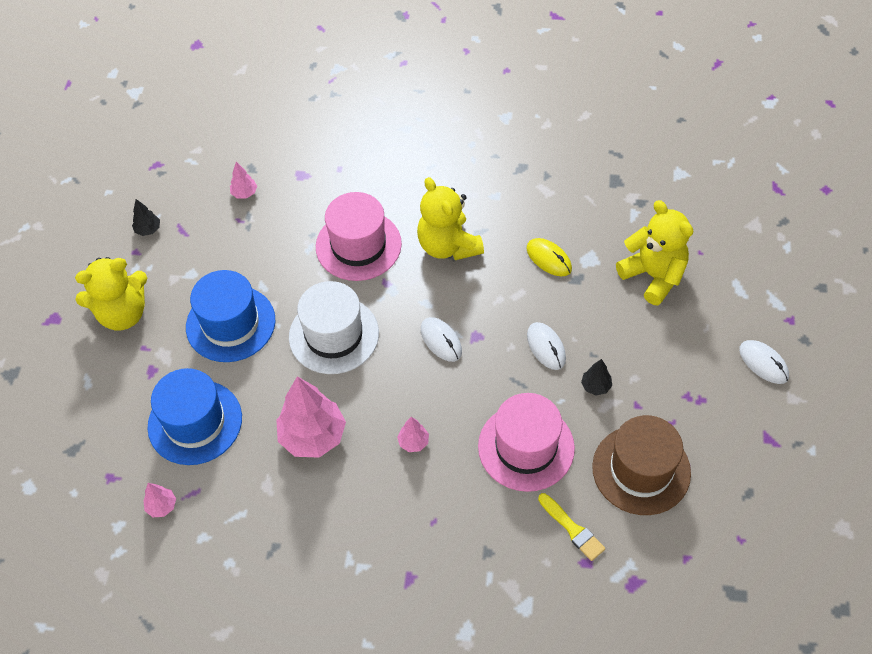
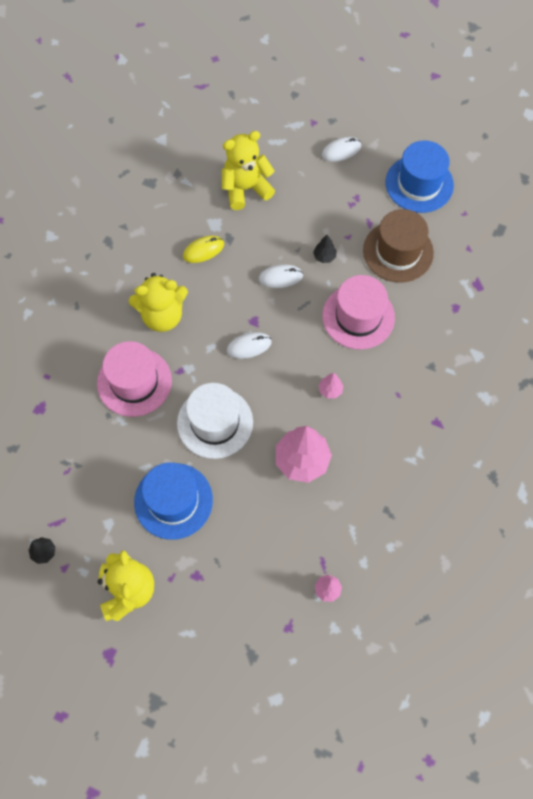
camera: 75 degrees left, 10 degrees up
blue hat [148,368,242,465] -> blue hat moved to [386,141,454,213]
pink tree [230,162,257,198] -> none
yellow brush [538,493,605,561] -> none

